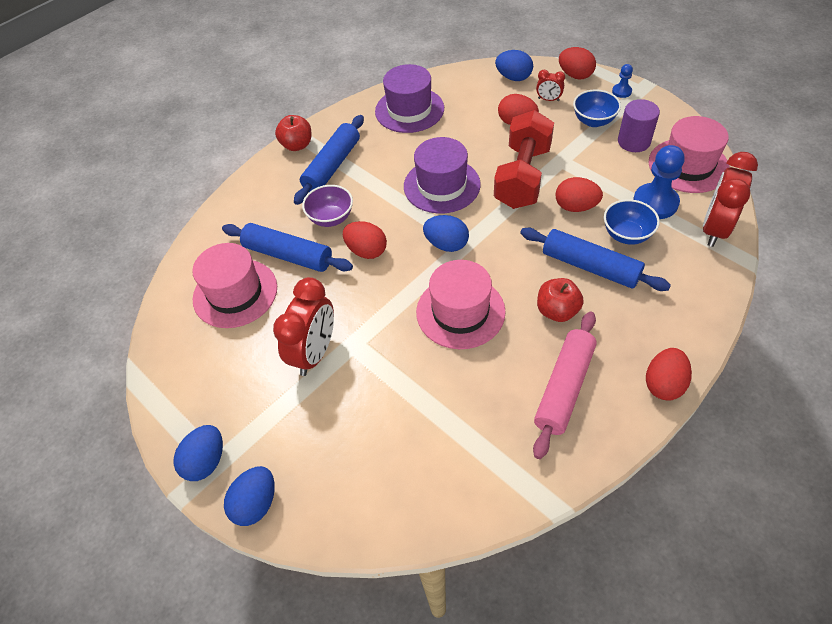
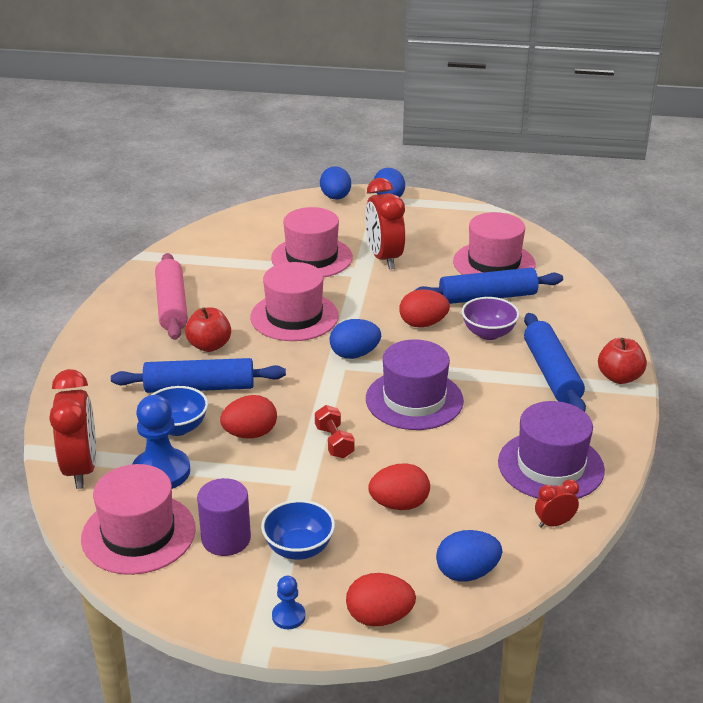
camera: 140 degrees right, 20 degrees down
red dumbbell [494,110,554,209] -> red dumbbell [315,405,355,458], size x0.44
red clock [536,70,565,101] -> red clock moved to [535,479,579,528]
red egg [646,348,692,401] -> none
none -> pink hat [271,207,353,278]

